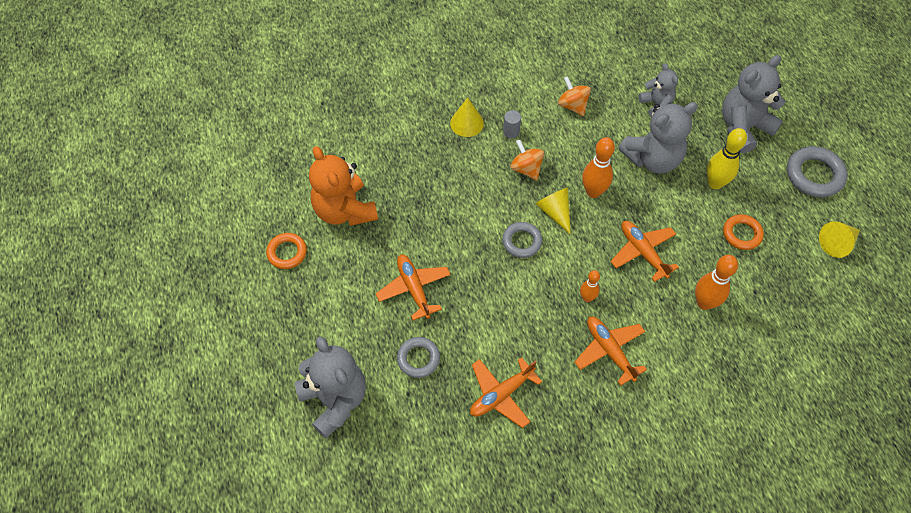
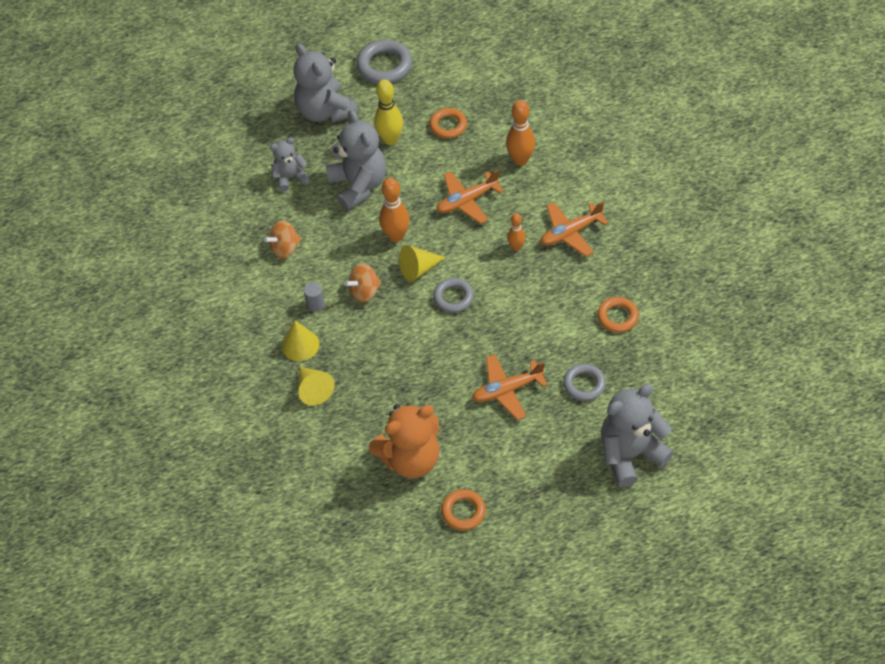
camera: 85 degrees left, 5 degrees down
orange plane [470,357,542,428] -> orange ring [597,297,639,333]
yellow cone [819,221,860,258] -> yellow cone moved to [298,367,335,406]

